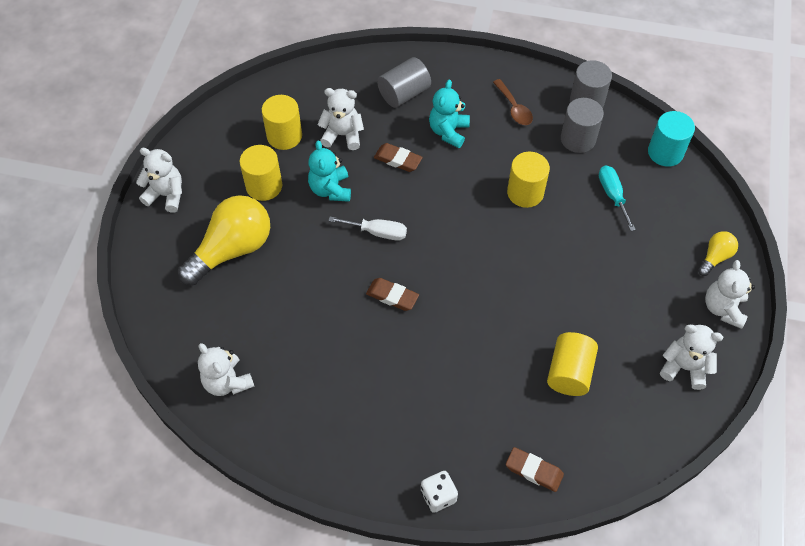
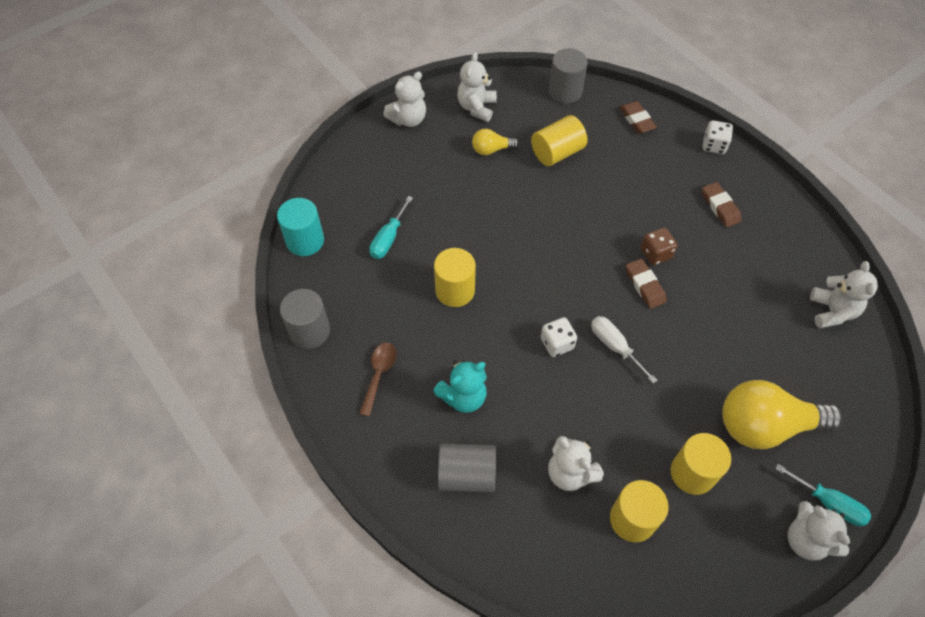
camera: 140 degrees left, 0 degrees up
turquoise teddy bear [308,140,351,202] -> none
brown eraser [374,143,423,172] -> brown eraser moved to [702,182,742,227]
grey cylinder [561,98,604,153] -> grey cylinder moved to [549,48,588,104]
white teddy bear [660,325,723,390] -> white teddy bear turned 45 degrees clockwise [457,52,497,122]
yellow light bulb [698,231,738,276] -> yellow light bulb moved to [472,129,519,155]
none -> white dice [541,317,577,357]
none -> brown dice [641,228,677,265]
none -> turquoise screwdriver [775,464,871,526]

